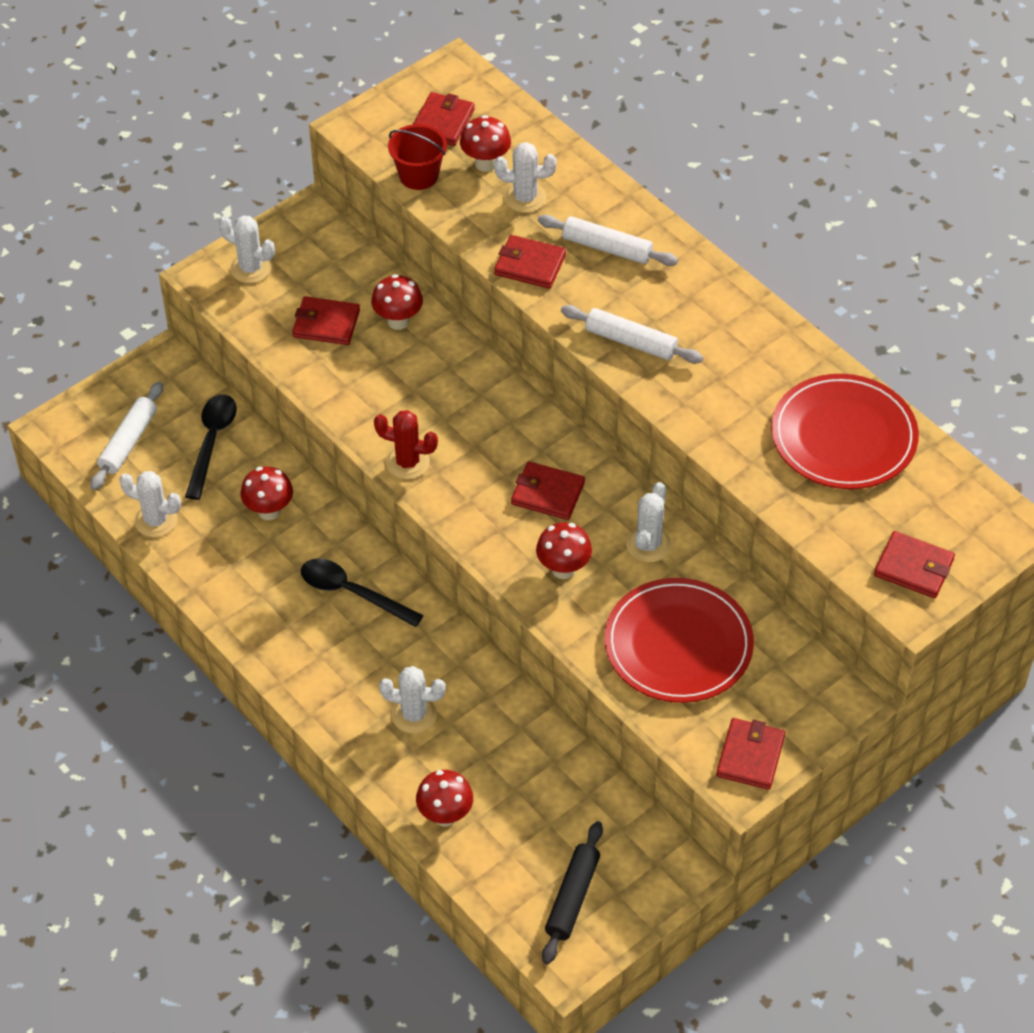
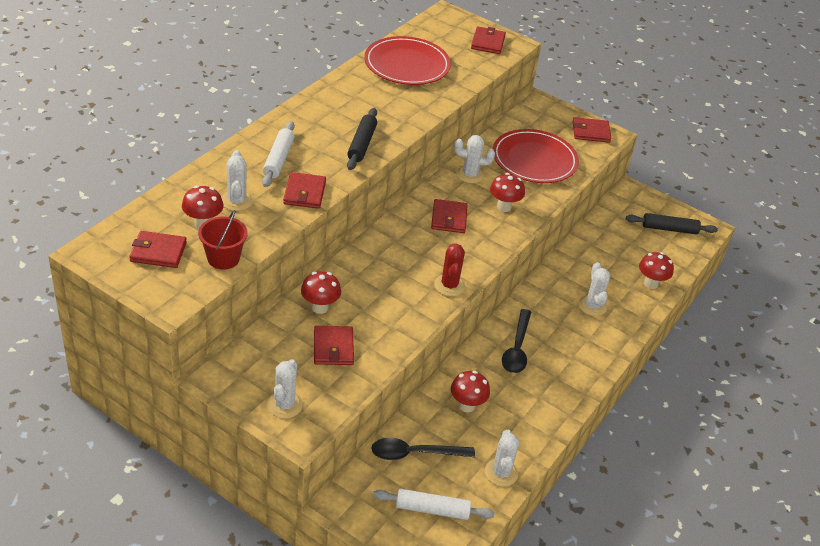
camera: 110 degrees left, 10 degrees down
white rolling pin [561,305,703,364] -> black rolling pin [347,108,377,170]

